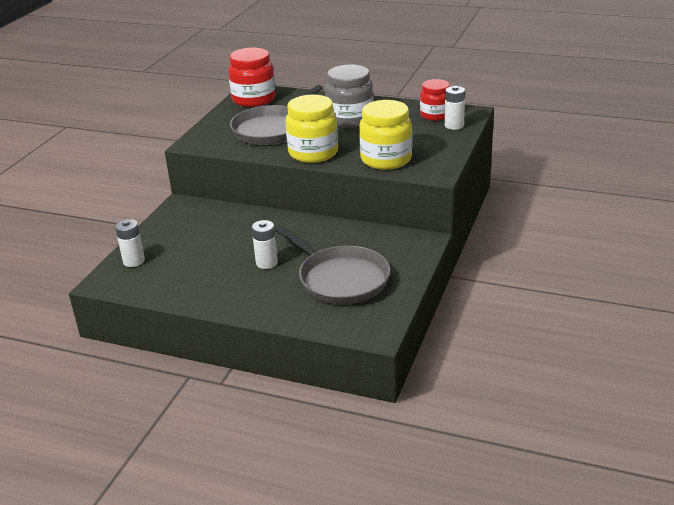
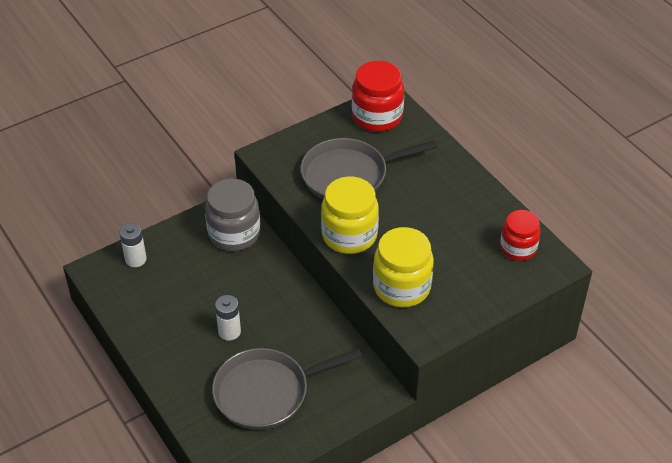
camera: 35 degrees right, 15 degrees up
grey pan [275,226,390,304] -> grey pan turned 75 degrees clockwise [212,348,362,430]
grey jar [325,64,374,128] -> grey jar moved to [205,178,260,251]
white battery [445,86,465,130] -> none

